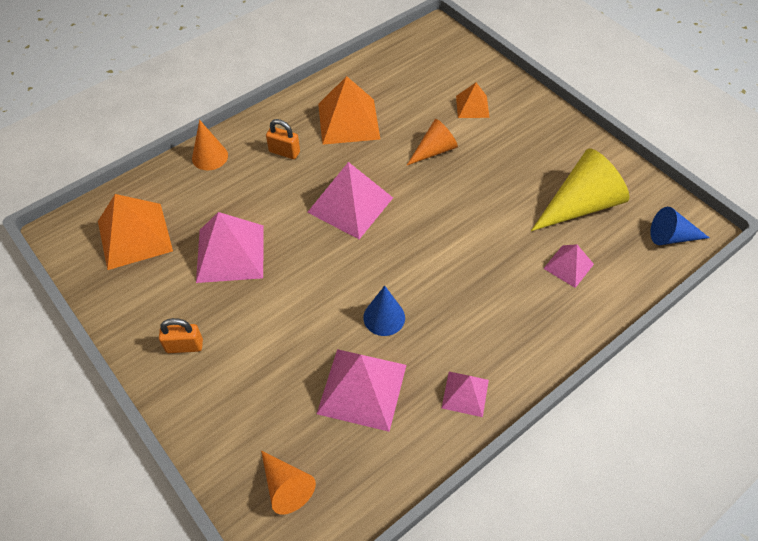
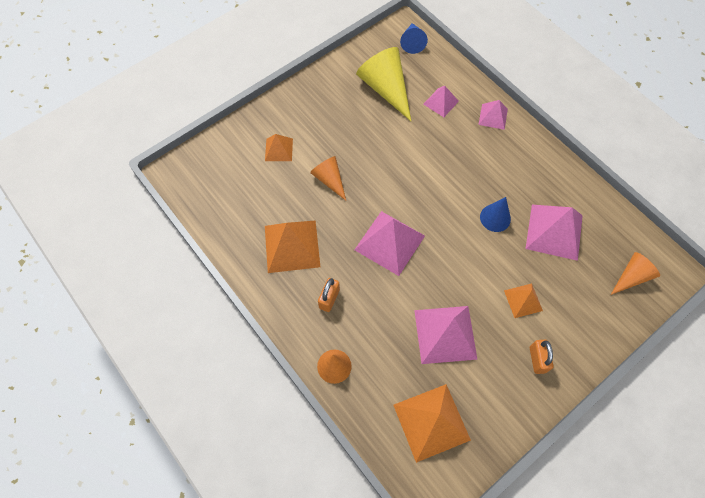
camera: 90 degrees left, 10 degrees up
pink pyramid [442,372,489,417] -> pink pyramid moved to [478,100,508,130]
none -> orange pyramid [504,284,543,318]

